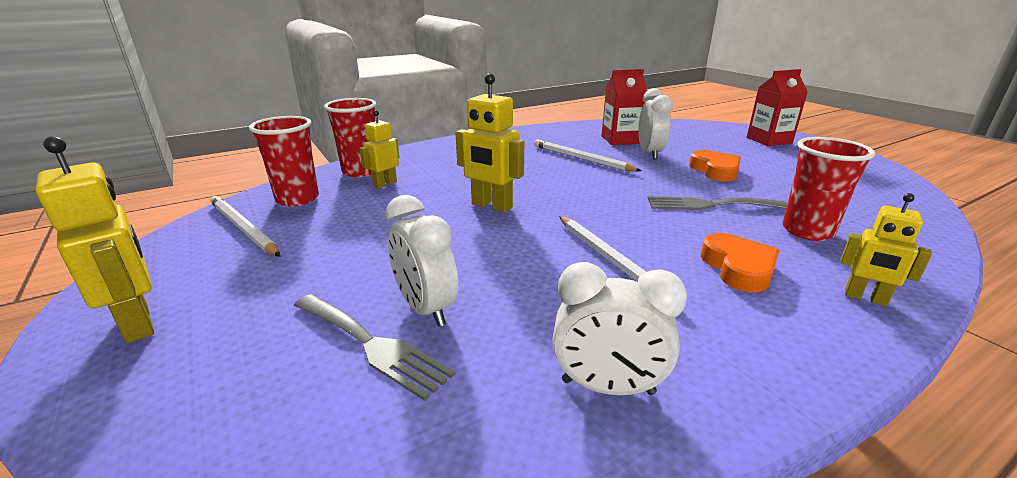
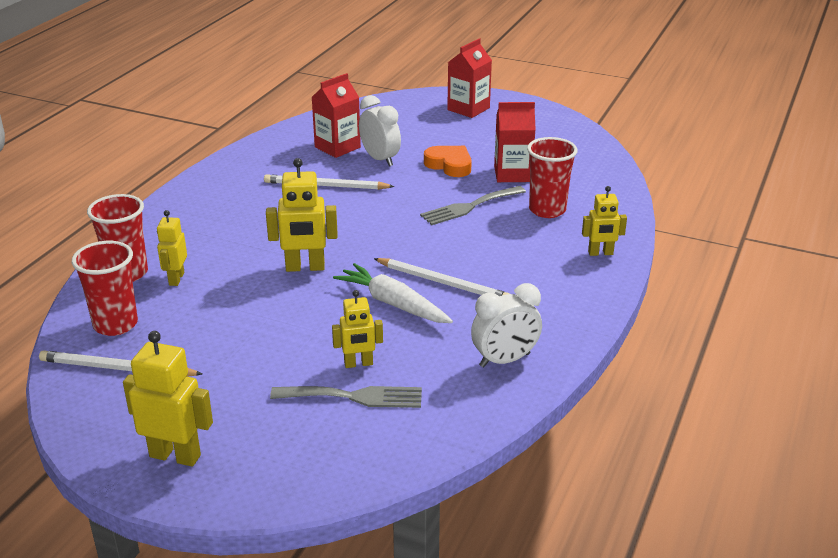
camera: 35 degrees left, 5 degrees up
white clock [386,195,458,327] -> yellow robot [332,290,383,368]
orange heart [700,233,780,293] -> none
none -> white carrot [333,263,453,323]
none -> red carton [494,102,536,182]

